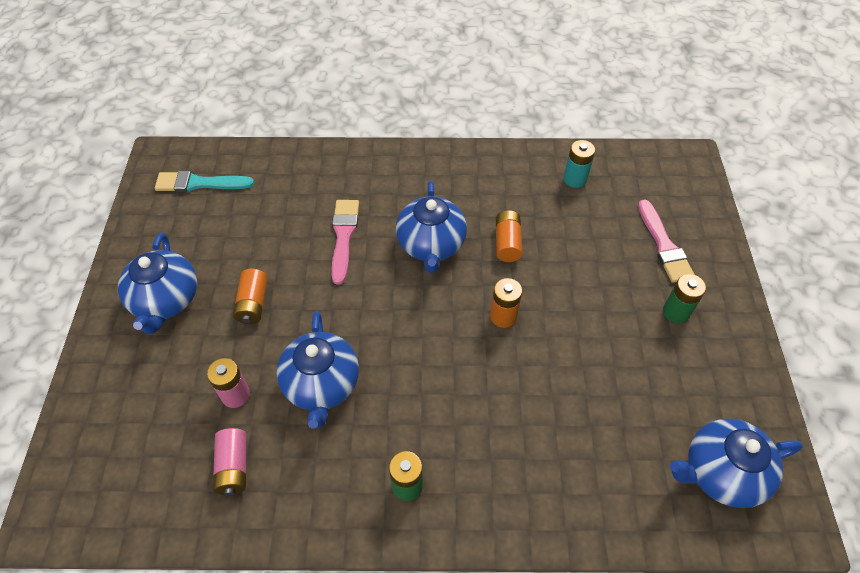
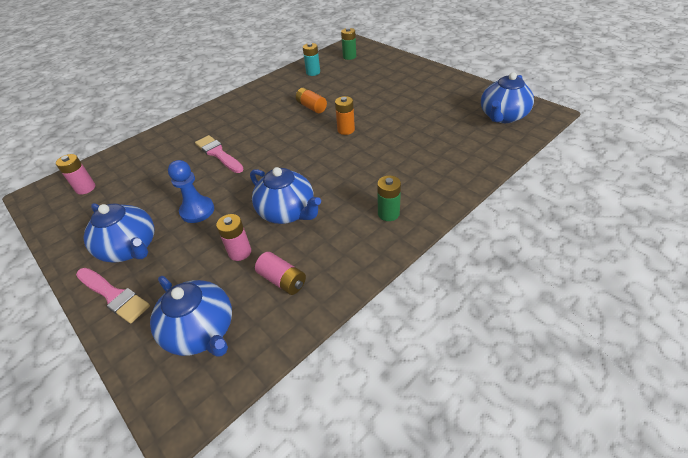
camera: 40 degrees left, 10 degrees down
turquoise brush [155,171,254,192] -> pink battery [56,154,95,195]
orange battery [233,269,267,324] -> blue pawn [168,160,214,223]
blue teapot [396,181,467,273] -> blue teapot moved to [150,276,232,357]
pink brush [638,200,695,283] -> pink brush moved to [76,268,150,323]
green battery [663,274,706,323] -> green battery moved to [341,28,356,60]

